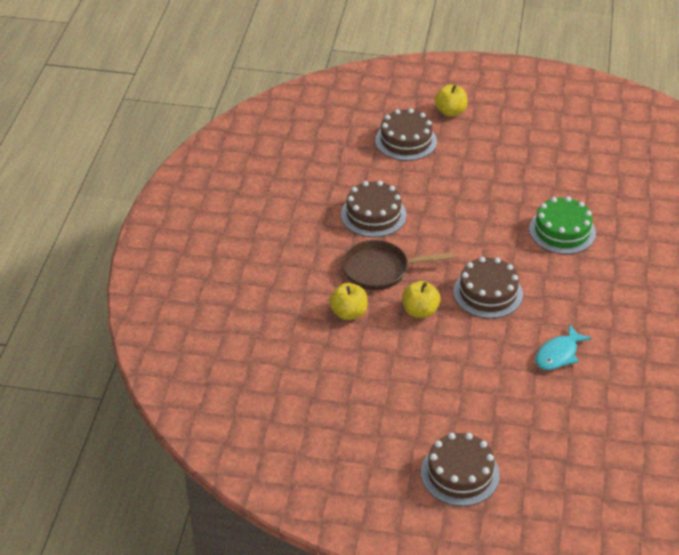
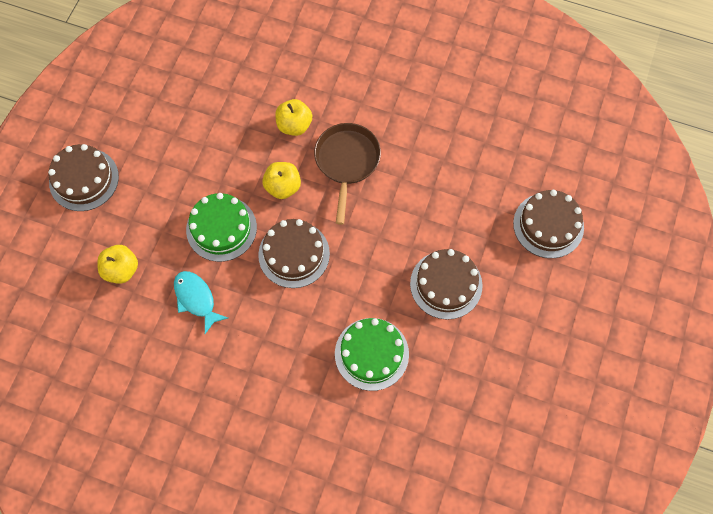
camera: 100 degrees right, 25 degrees up
brown cake [341,181,407,237] -> brown cake moved to [410,249,483,320]
yellow apple [435,84,467,117] -> yellow apple moved to [98,245,138,284]
none -> green cake [186,193,257,262]

